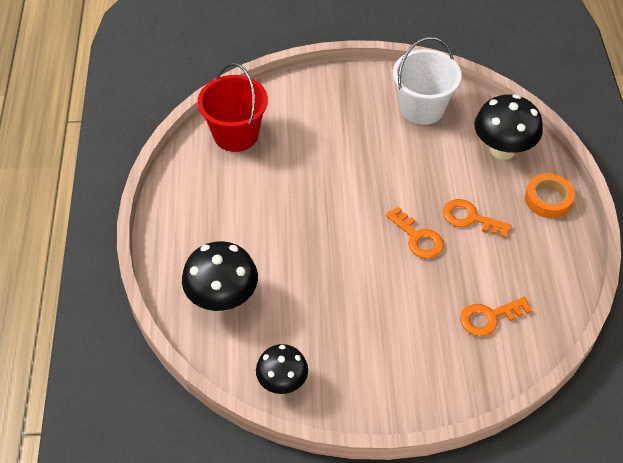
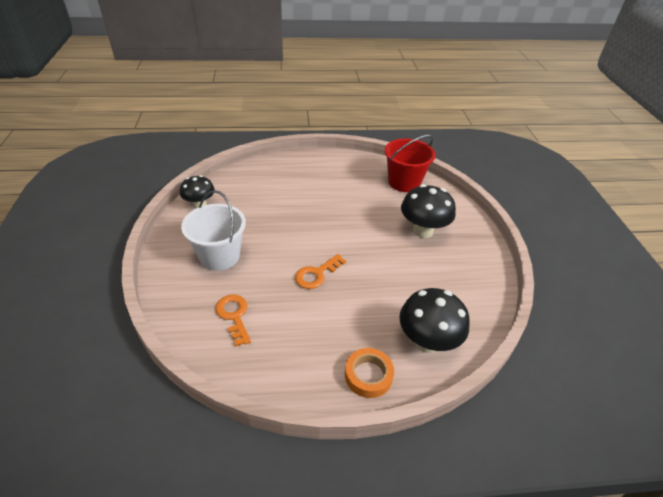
camera: 85 degrees right, 10 degrees down
black mushroom [182,241,258,311] -> black mushroom moved to [401,184,456,238]
white bucket [393,37,462,125] -> white bucket moved to [181,190,246,271]
orange key [443,199,511,238] -> none

